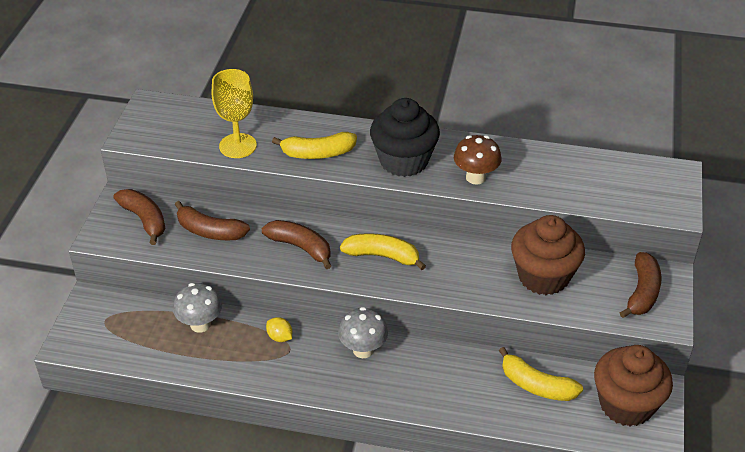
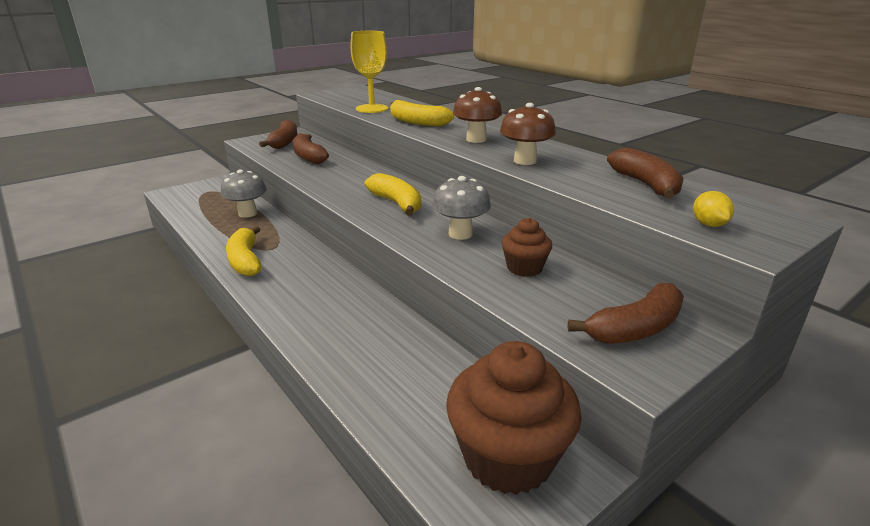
camera: 40 degrees right, 15 degrees down
brown banana [262,220,331,269] -> brown banana moved to [607,148,684,199]
yellow lemon [266,317,292,342] -> yellow lemon moved to [693,191,734,227]
grey mushroom [338,307,388,358] -> grey mushroom moved to [432,176,491,240]
black cupcake [370,98,440,177] -> brown mushroom [453,87,502,143]
yellow banana [499,347,583,401] -> yellow banana moved to [226,226,261,276]
brown cupcake [511,215,585,295] -> brown cupcake [502,218,552,277], size x0.52

